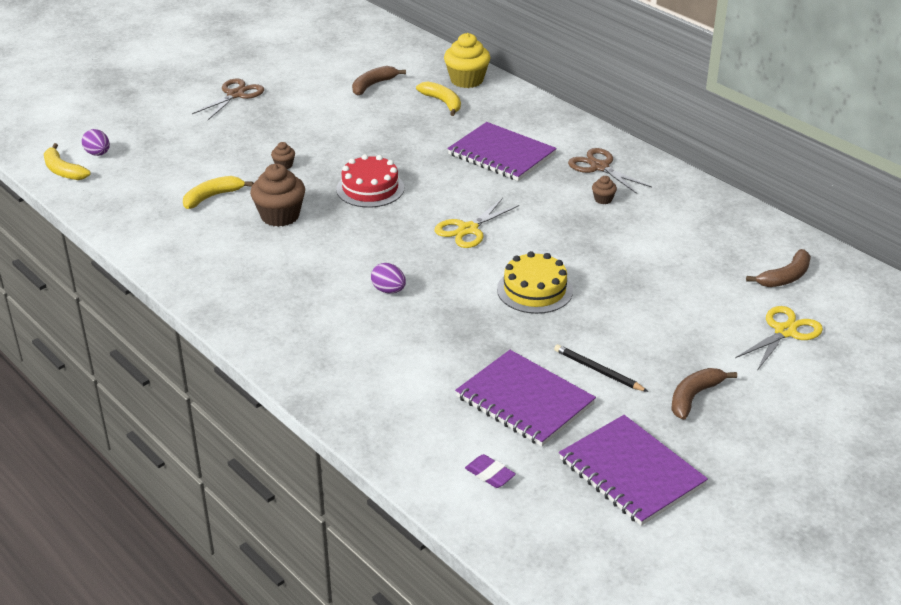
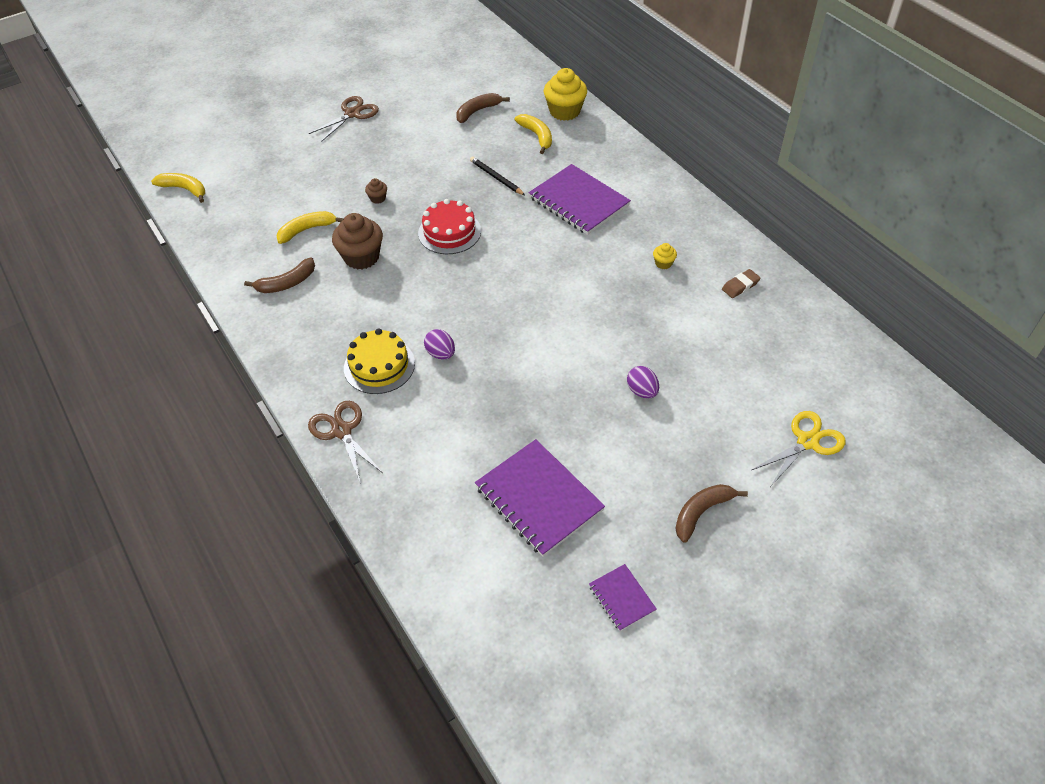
camera: 10 degrees right, 15 degrees up
yellow banana [44,143,91,180] -> yellow banana turned 150 degrees clockwise [151,173,205,203]
purple egg [82,129,110,156] -> purple egg moved to [627,366,659,399]
yellow scissors [434,198,519,248] -> none
purple eraser [465,454,516,488] -> none
yellow cake [497,251,573,314] -> yellow cake moved to [344,328,415,394]
black pencil [554,344,648,392] -> black pencil moved to [470,156,526,196]
purple notebook [559,415,708,526] -> purple notebook [589,564,657,631], size x0.50
brown scissors [568,148,652,194] -> brown scissors moved to [308,401,383,484]
brown cupcake [592,176,617,204] -> yellow cupcake [653,243,677,269]
brown banana [746,249,811,287] -> brown banana moved to [244,257,315,293]
none -> brown eraser [722,269,760,298]

